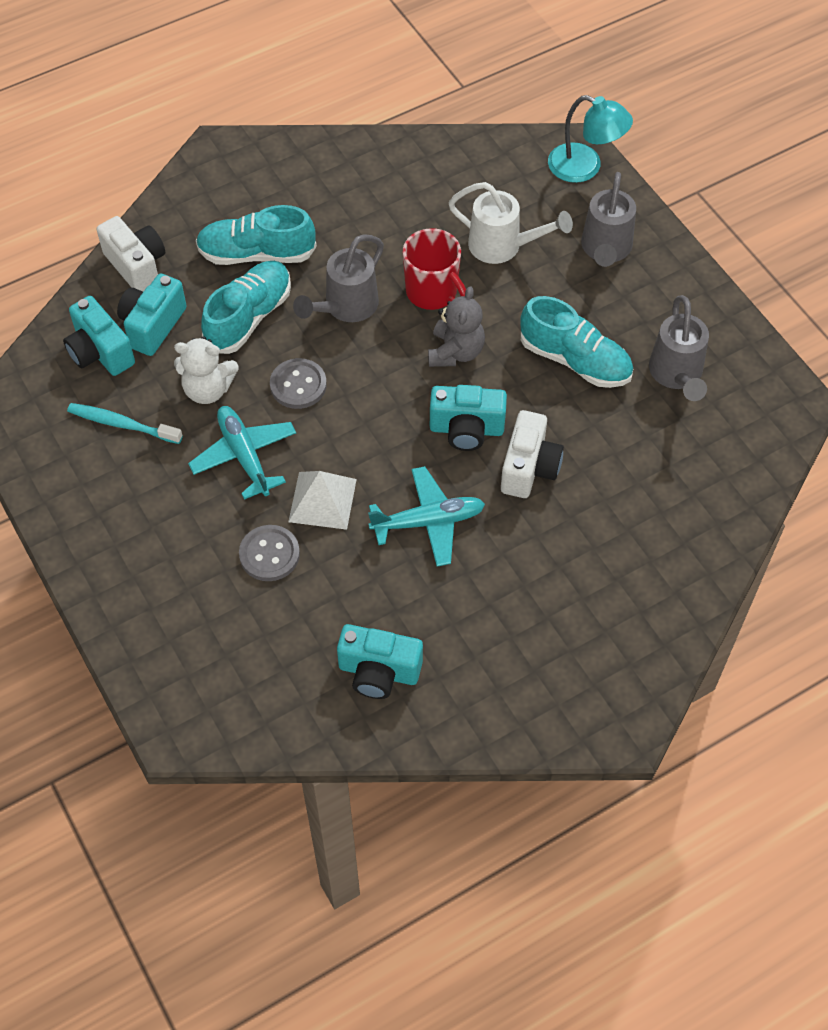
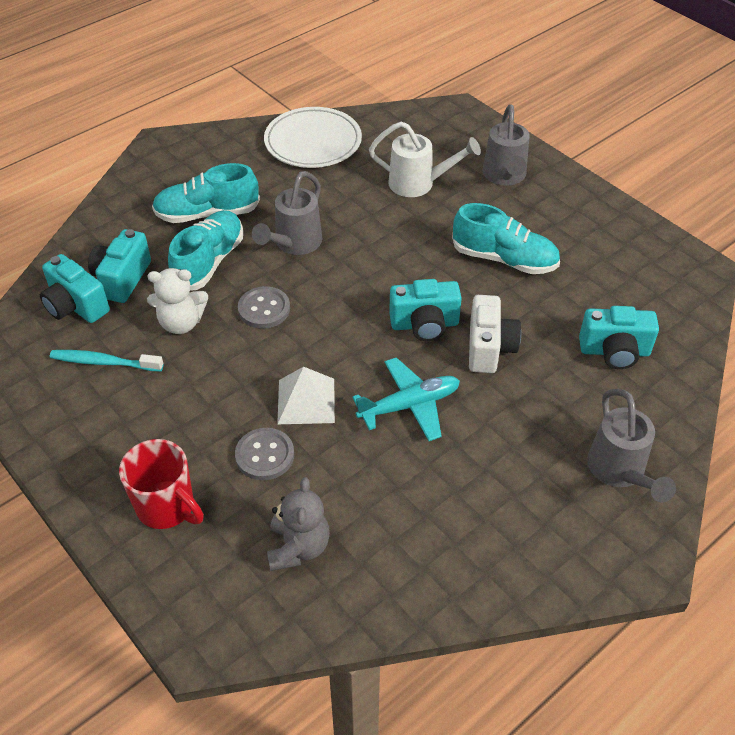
camera: 10 degrees left, 10 degrees down
white camera [96,216,165,292] -> none
turquoise plane [188,406,296,500] -> none
turquoise camera [337,624,423,699] -> turquoise camera moved to [579,306,659,369]
red mug [403,228,466,310] -> red mug moved to [119,439,204,529]
grey teddy bear [428,286,485,367] -> grey teddy bear moved to [267,477,330,571]
turquoise lamp [548,95,633,183] -> none
grey watering can [649,295,709,401] -> grey watering can moved to [587,389,676,502]
none -> white plate [264,107,362,168]

